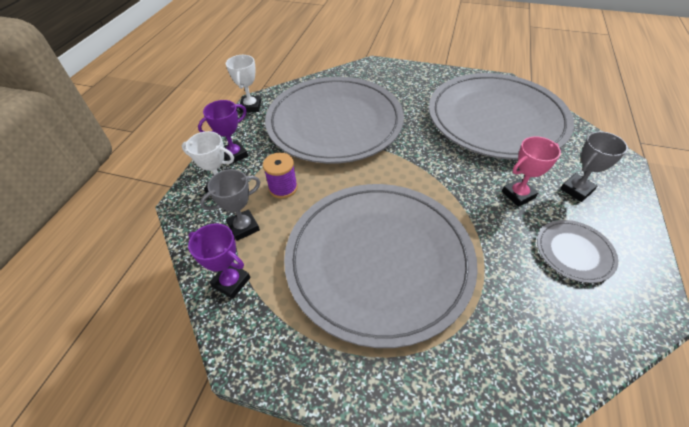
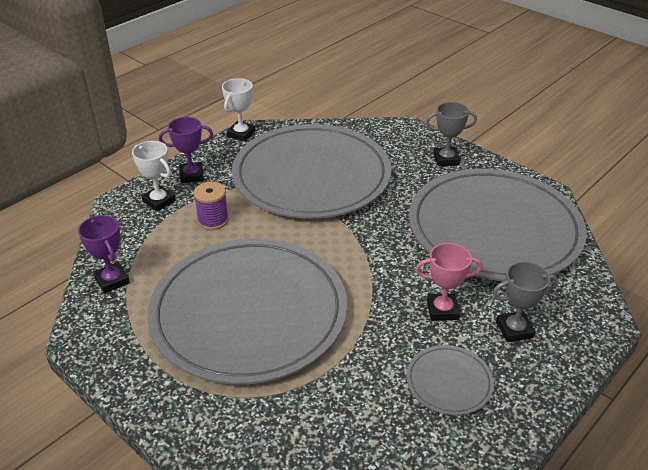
camera: 25 degrees right, 10 degrees down
grey trophy [200,169,260,241] -> grey trophy moved to [426,102,477,166]

